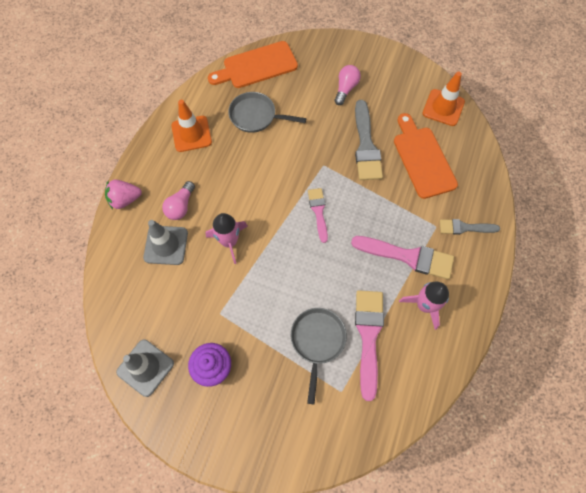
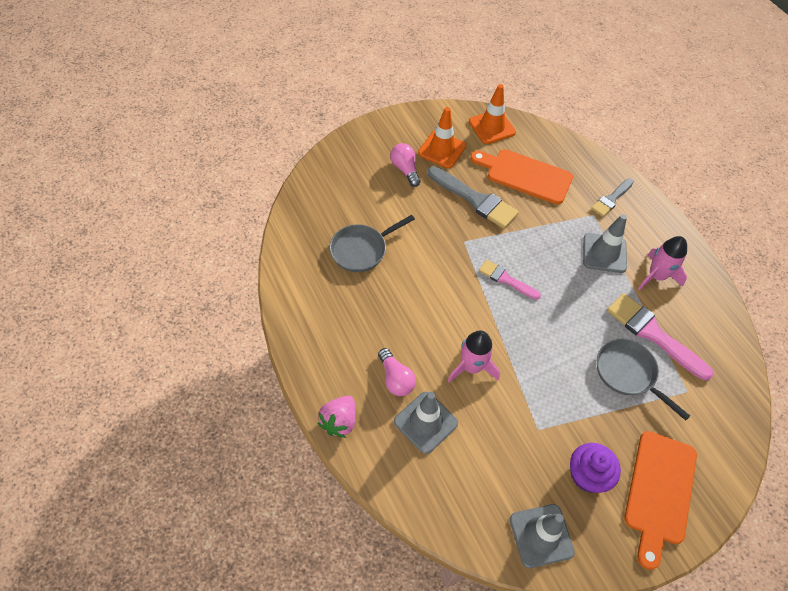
camera: 50 degrees left, 10 degrees down
orange traffic cone [171,100,212,152] -> orange traffic cone moved to [418,107,466,168]
orange cutting board [208,41,298,88] -> orange cutting board moved to [624,431,697,570]
pink brush [351,236,454,279] -> grey traffic cone [583,214,627,273]

